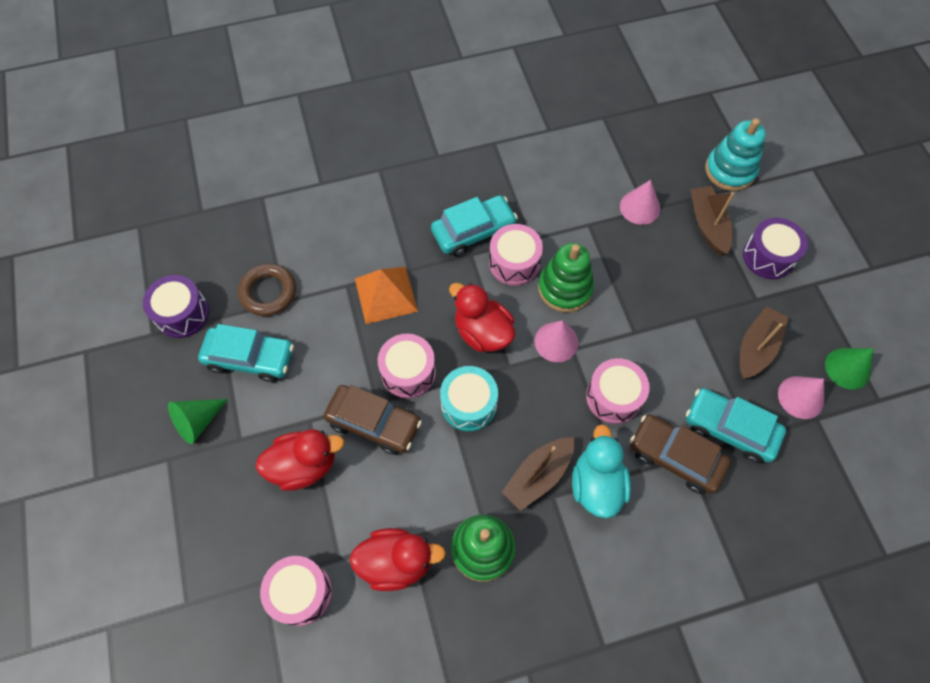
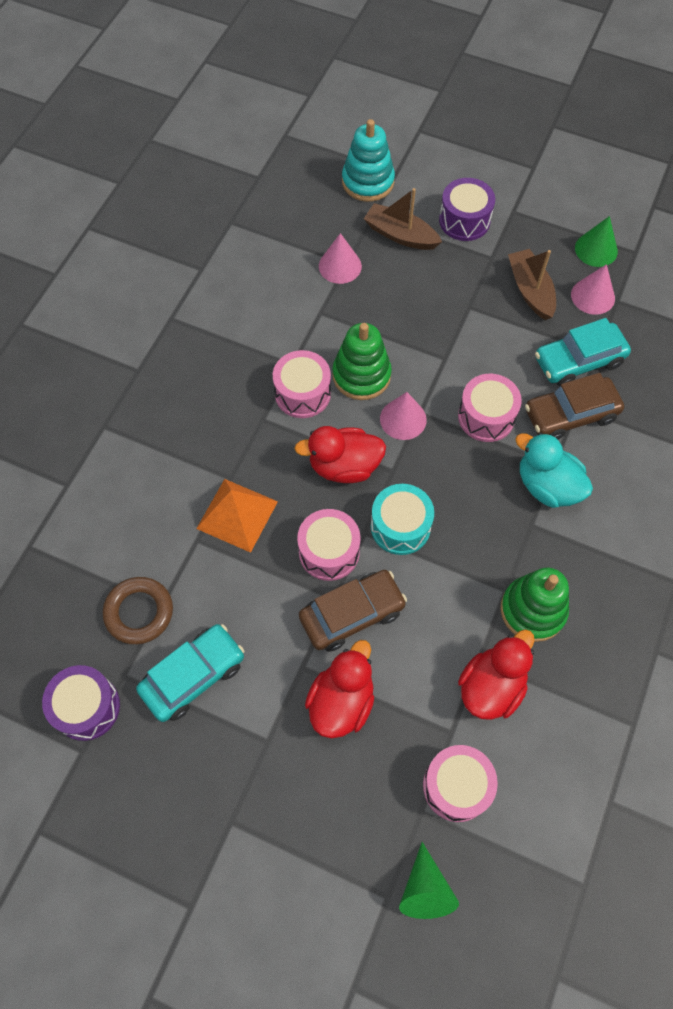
camera: 50 degrees left, 0 degrees up
green cone [168,399,228,444] -> green cone moved to [399,842,459,919]
turquoise car [431,195,518,257] -> none
brown boat [502,437,574,511] -> none

